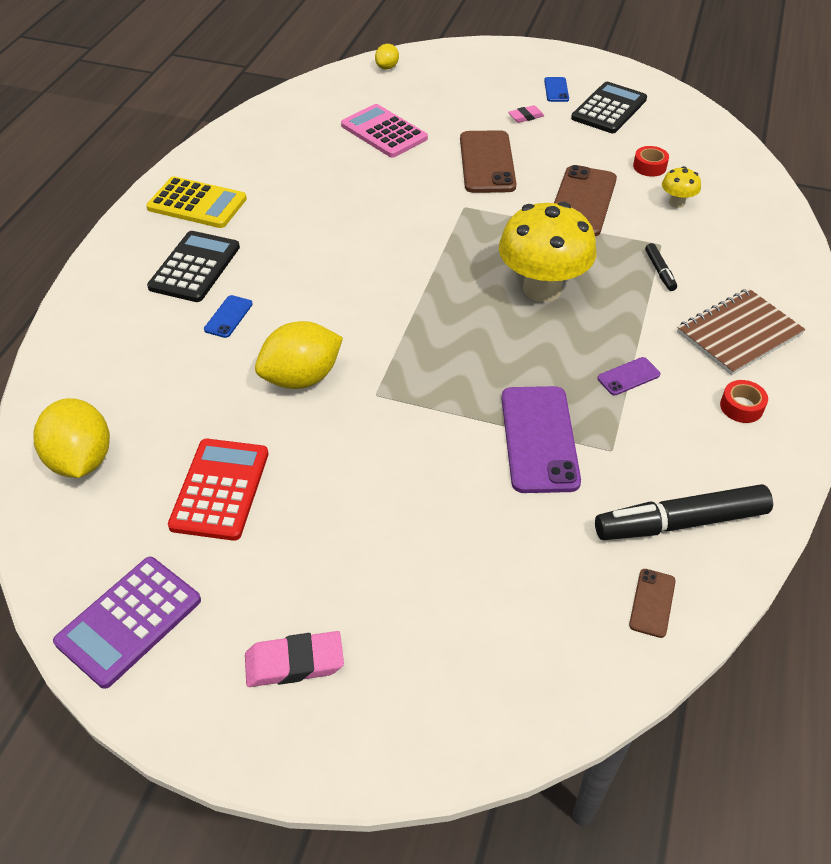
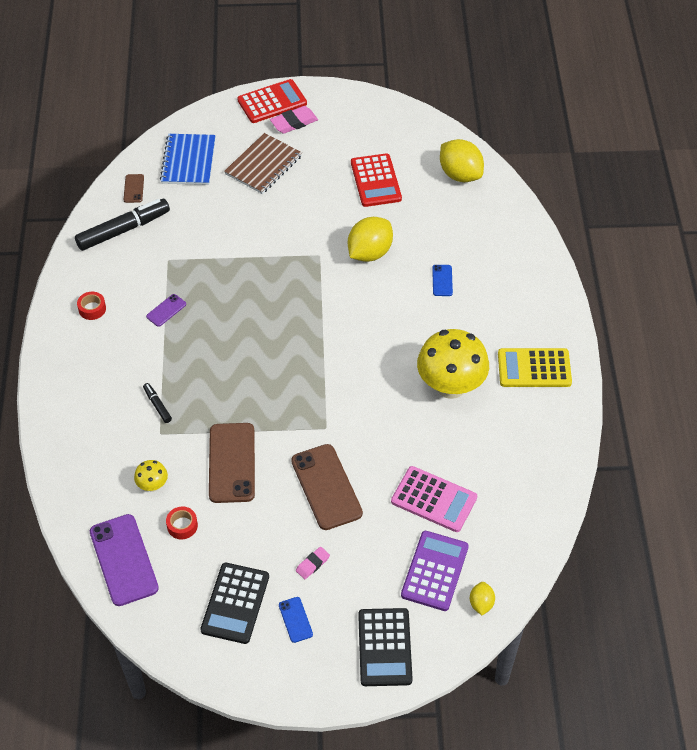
camera: 160 degrees right, 5 degrees up
purple calculator [53,557,201,689] -> purple calculator moved to [401,531,469,611]
black calculator [147,231,240,302] -> black calculator moved to [358,608,413,686]
yellow mushroom [499,202,597,302] -> yellow mushroom moved to [417,329,489,399]
purple phone [502,386,581,493] -> purple phone moved to [90,514,159,606]
brown notebook [677,289,806,375] -> brown notebook moved to [224,133,302,194]
none -> blue notebook [160,134,216,185]
none -> red calculator [237,79,307,123]

